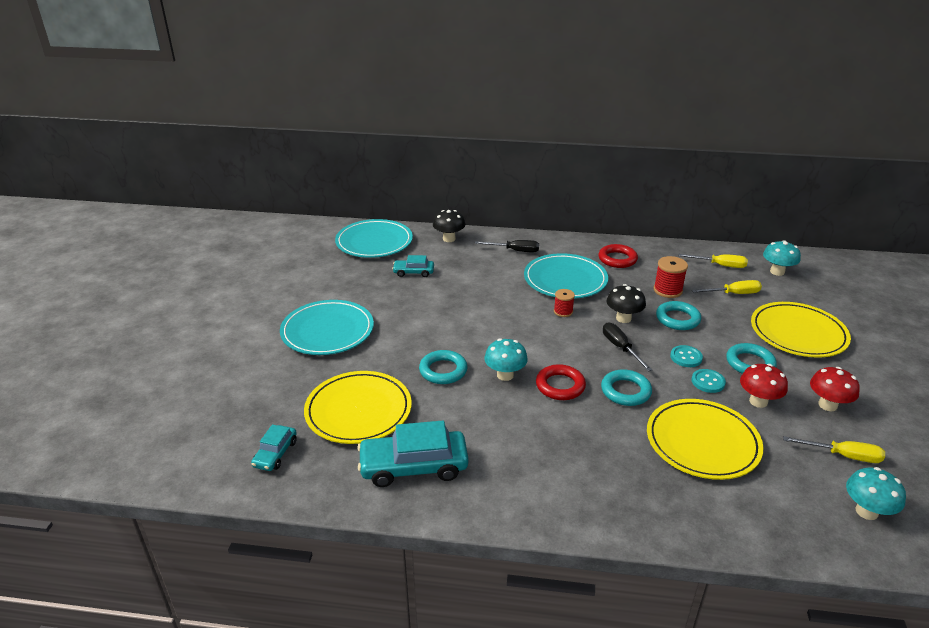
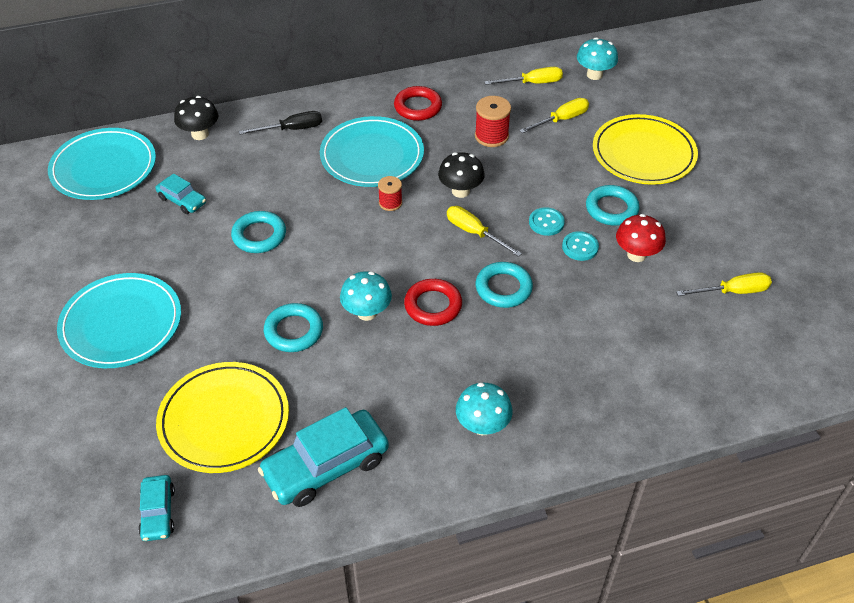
camera: 25 degrees left, 15 degrees up
turquoise car [392,255,434,277] -> turquoise car turned 120 degrees counterclockwise [155,174,206,214]
black screwdriver [603,322,652,372] -> yellow screwdriver [447,206,522,257]
yellow plate [647,399,764,480] -> none
turquoise ring [656,301,701,330] -> turquoise ring moved to [231,211,286,253]
red mushroom [810,367,860,411] -> none
turquoise mushroom [846,467,906,520] -> turquoise mushroom moved to [456,382,513,435]

